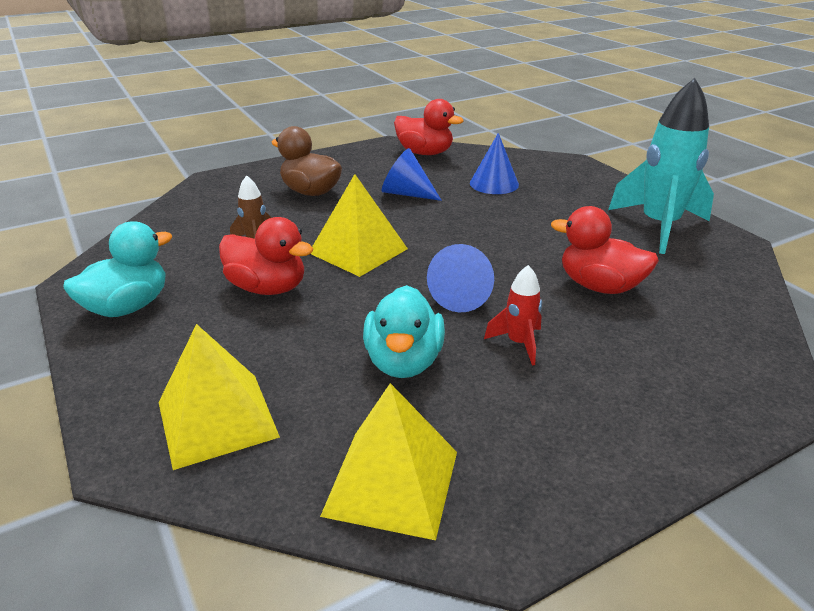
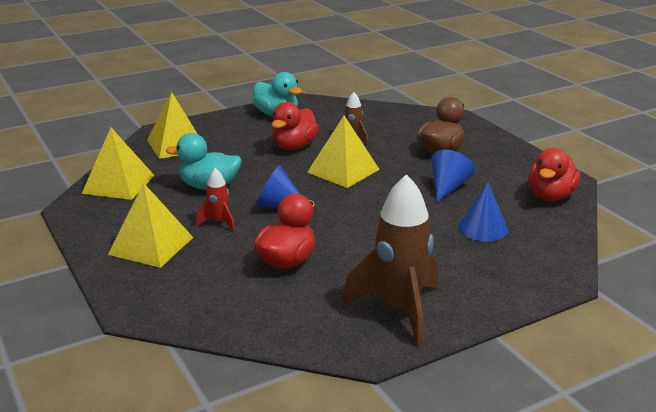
camera: 90 degrees right, 5 degrees down
turquoise rocket [608,78,714,254] -> brown rocket [342,174,438,346]
none -> yellow pyramid [108,183,193,268]

